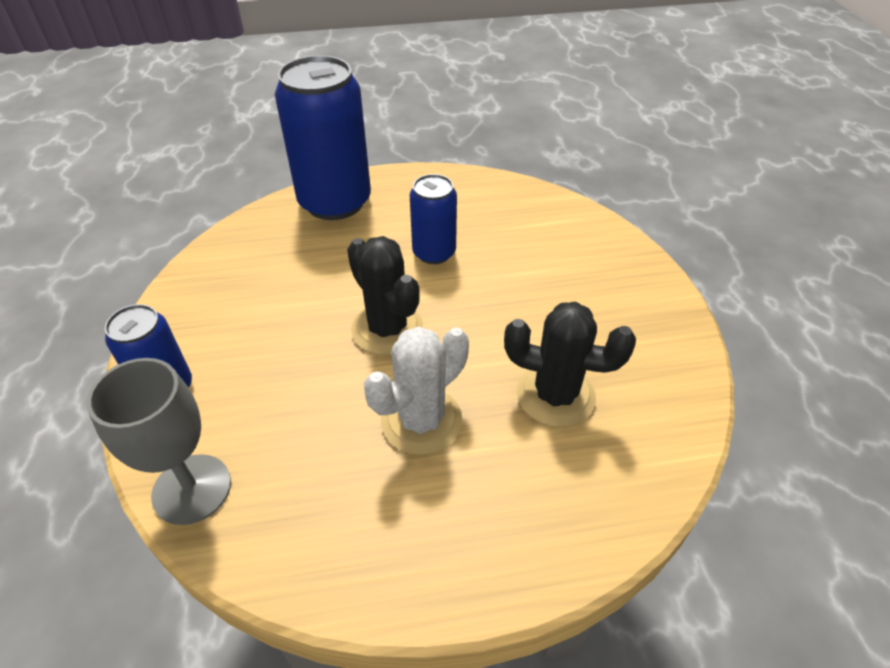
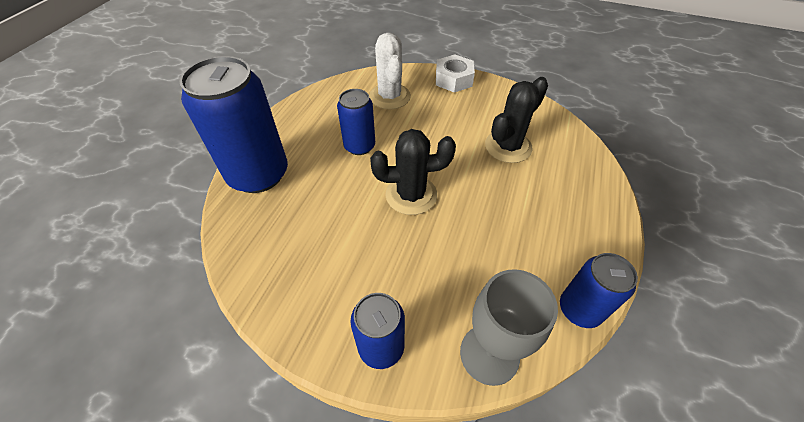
camera: 60 degrees left, 5 degrees up
white cactus [364,326,469,455] -> white cactus moved to [369,33,411,109]
none -> white nut [436,54,475,92]
none -> blue can [560,253,638,328]

